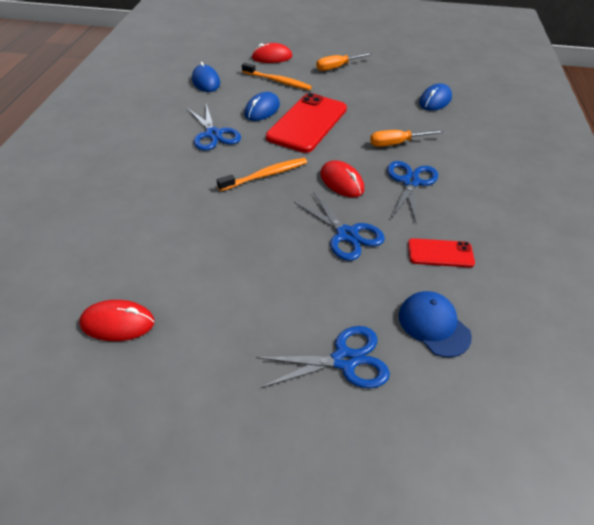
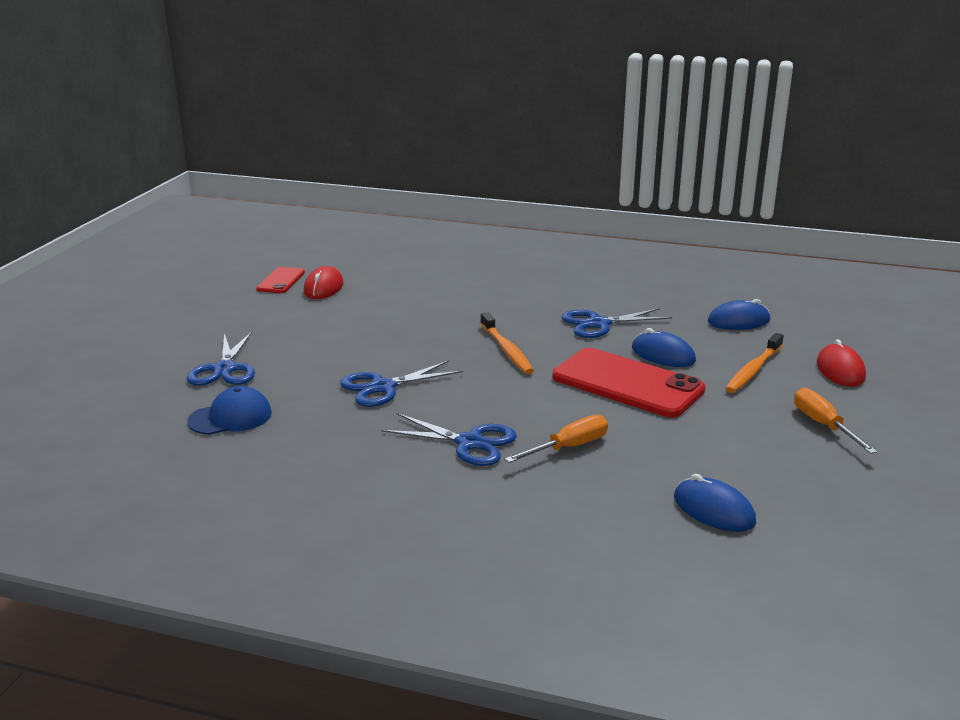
camera: 100 degrees right, 20 degrees down
red mouse [320,160,364,197] -> none
orange screwdriver [370,130,444,147] -> orange screwdriver turned 60 degrees clockwise [505,415,608,463]
red phone [408,238,475,268] -> red phone moved to [256,267,305,293]

